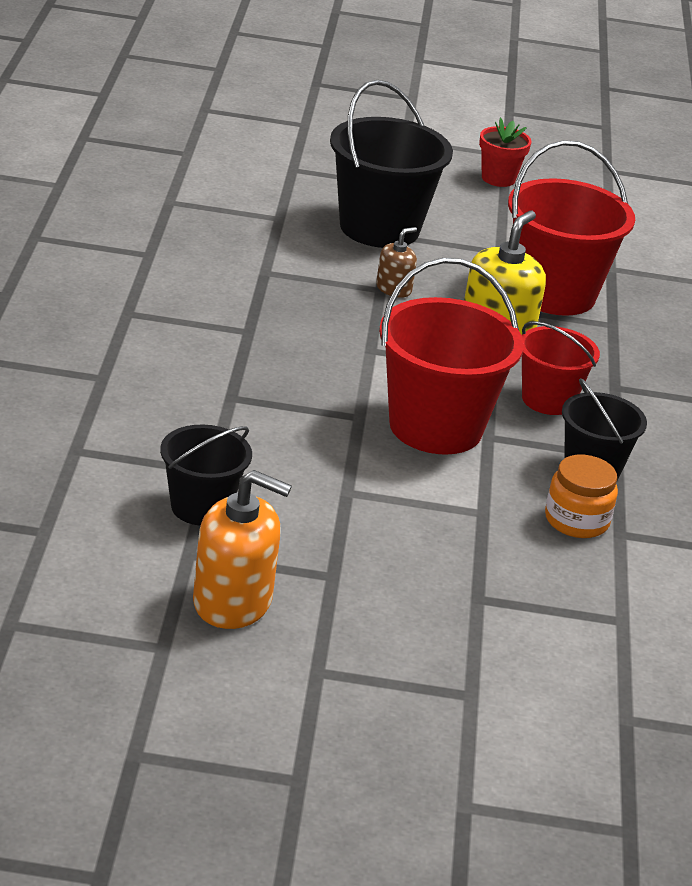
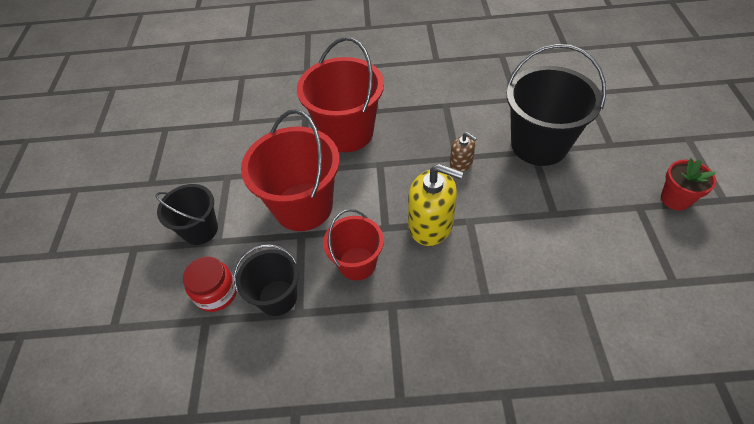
camera: 90 degrees right, 20 degrees up
black bucket [160,424,252,526] -> black bucket moved to [155,184,218,245]
orange soap dispenser [193,470,292,629] -> none
red bucket [508,140,635,316] -> red bucket moved to [297,37,384,152]
orange jar [545,455,618,538] -> red jar [183,256,237,312]

